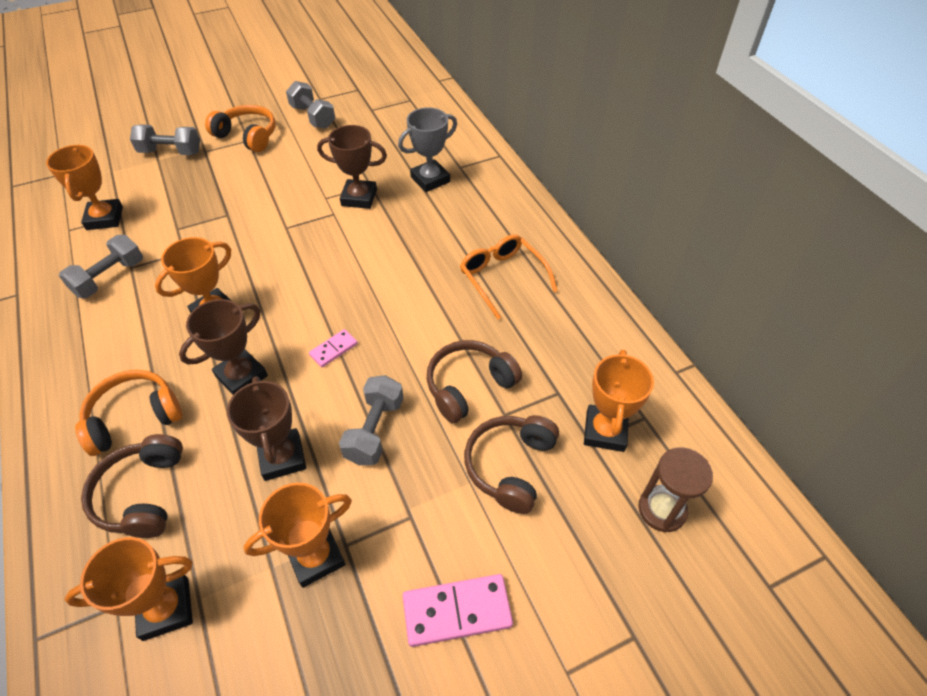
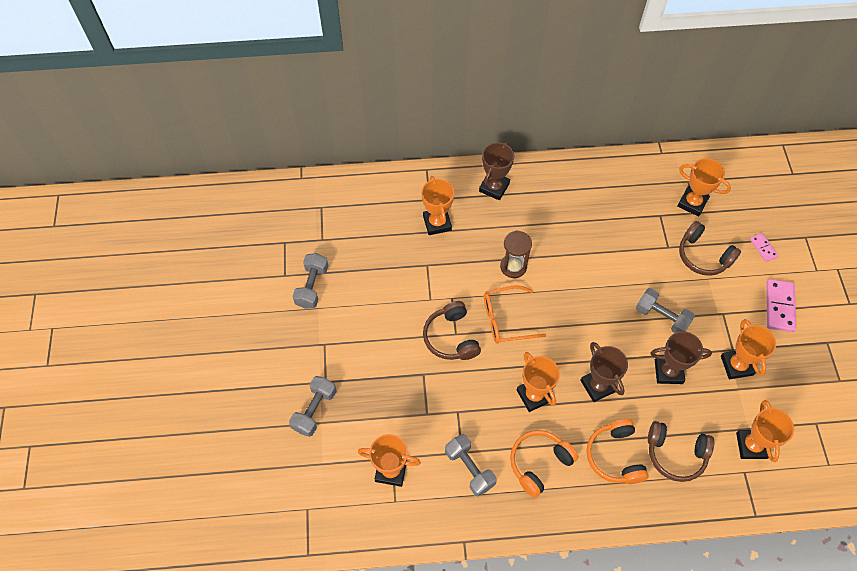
camera: 70 degrees left, 10 degrees up
orange headphones [205,105,276,152] -> orange headphones moved to [510,430,579,498]
grey dumbbell [286,81,335,129] -> grey dumbbell turned 60 degrees counterclockwise [292,253,328,309]
pink domino [309,329,358,367] -> pink domino moved to [750,233,778,262]
brown trophy [317,125,387,209] -> brown trophy moved to [479,142,514,200]
grey trophy [398,107,457,192] -> orange trophy [421,176,454,235]
brown headphones [427,340,522,423] -> brown headphones moved to [423,301,481,360]
orange glasses [460,234,558,320] -> orange glasses moved to [484,285,546,344]
brown hourglass [638,447,713,532] -> brown hourglass moved to [500,230,532,278]

